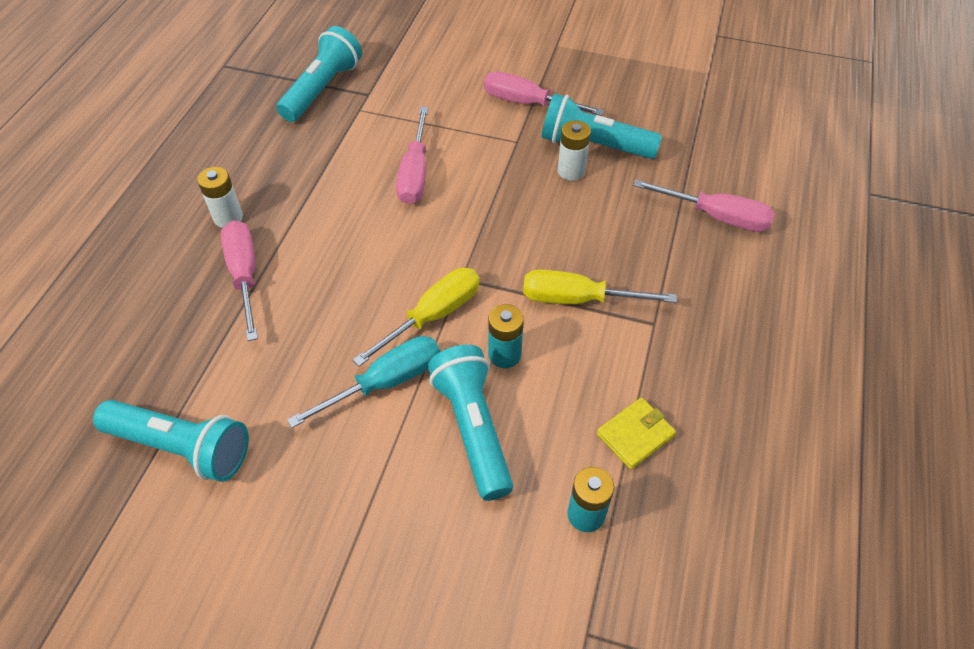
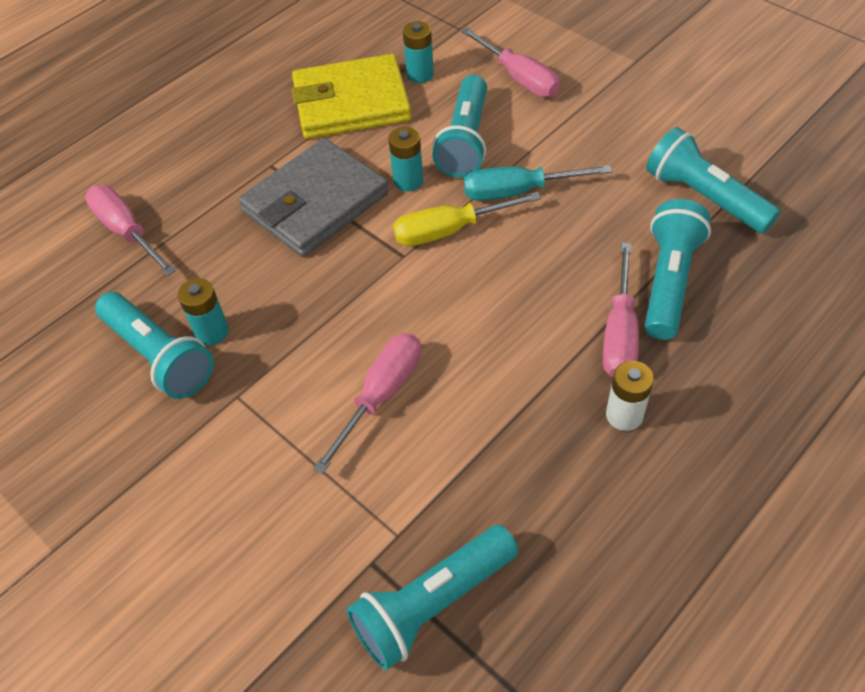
camera: 150 degrees left, 0 degrees up
pink screwdriver [484,71,604,116] -> pink screwdriver moved to [461,28,560,97]
yellow screwdriver [523,270,677,304] -> grey wallet [238,138,389,257]
white battery [558,120,591,181] -> turquoise battery [178,278,229,345]
yellow wallet [597,398,676,469] -> yellow wallet [292,54,412,139], size x2.19
none -> turquoise flashlight [645,199,711,340]

